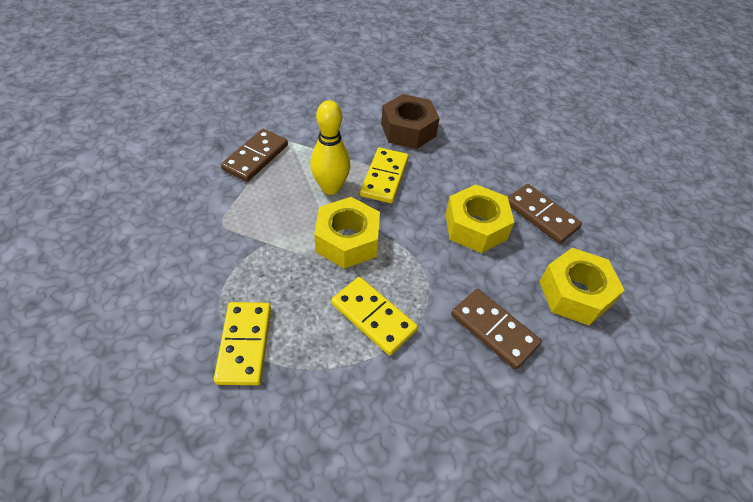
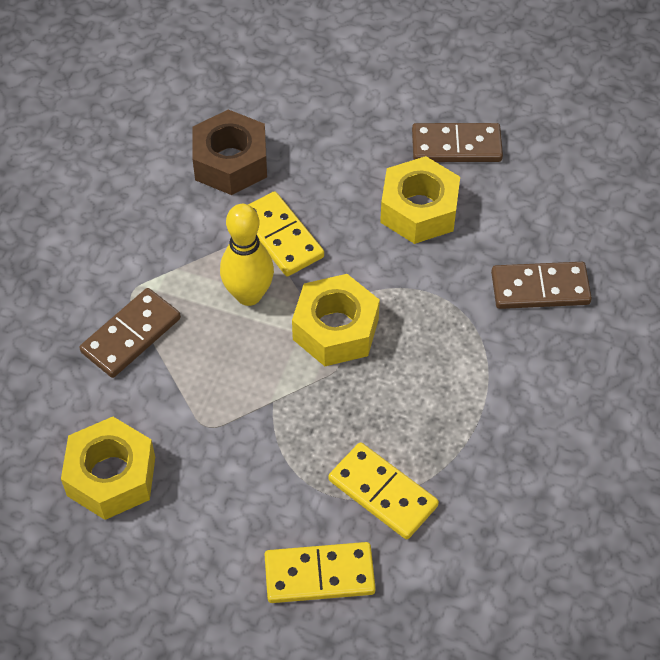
camera: 45 degrees left, 5 degrees up
brown domino [221,129,288,182] -> brown domino turned 60 degrees clockwise [79,288,181,378]
yellow domino [331,277,418,355] -> yellow domino moved to [264,542,376,603]
yellow nut [539,248,625,325] -> yellow nut moved to [61,417,155,520]

